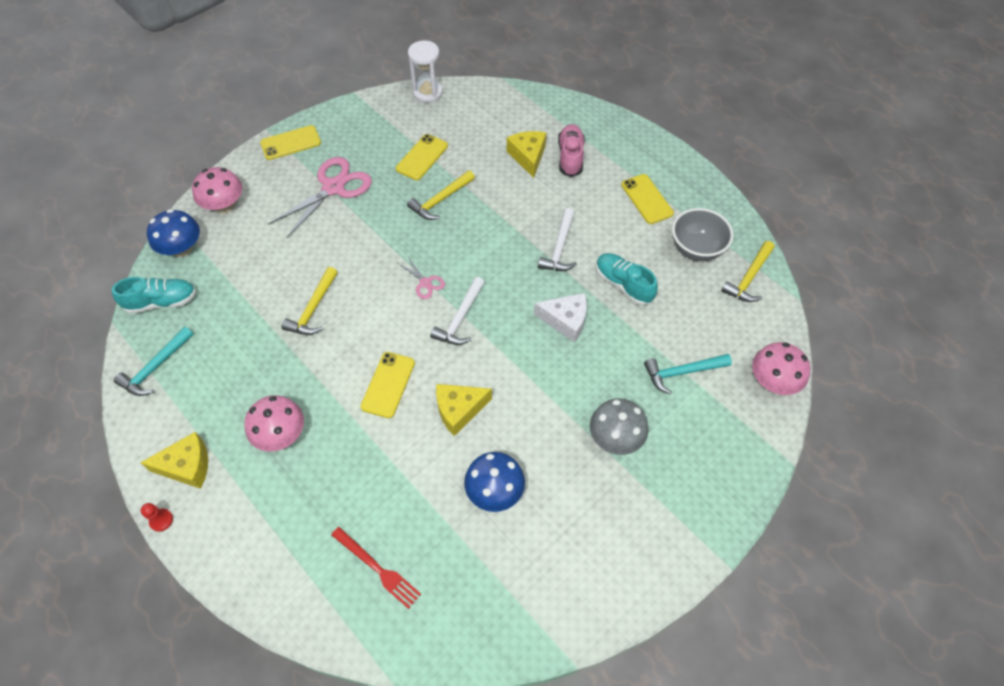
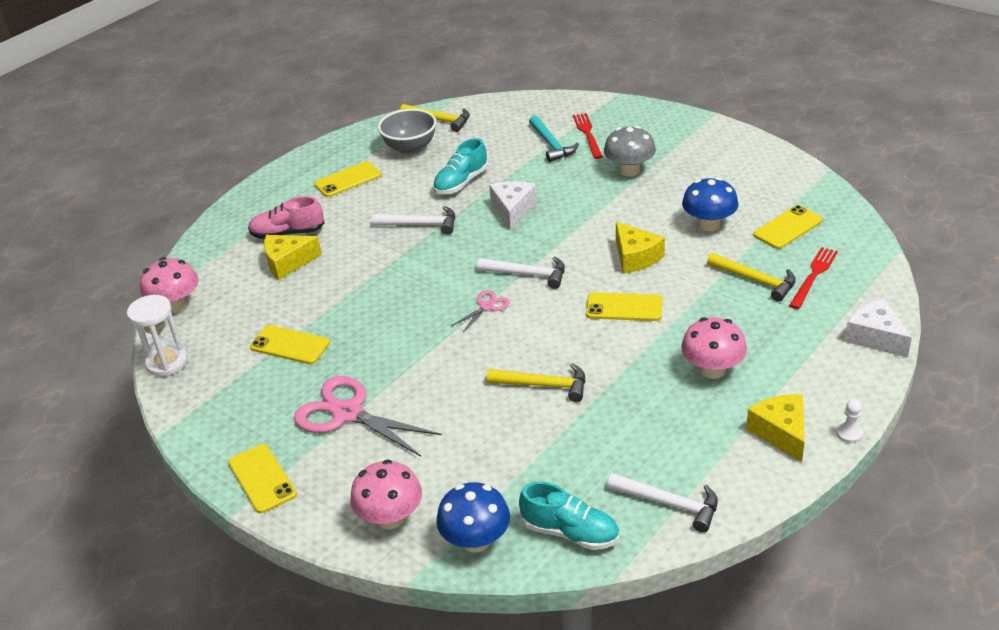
camera: 95 degrees left, 20 degrees down
turquoise shoe [112,277,196,314] -> turquoise shoe turned 135 degrees clockwise [519,482,619,550]
turquoise hammer [114,326,194,396] -> white hammer [607,473,718,532]
red pawn [141,503,173,532] -> white pawn [836,399,863,443]
yellow hammer [407,170,475,220] -> yellow hammer moved to [707,253,796,302]
pink mushroom [752,342,811,395] -> pink mushroom moved to [140,257,198,313]
none -> red fork [573,113,603,159]
none -> yellow phone [754,205,823,249]
none -> white cheese [844,299,912,357]

